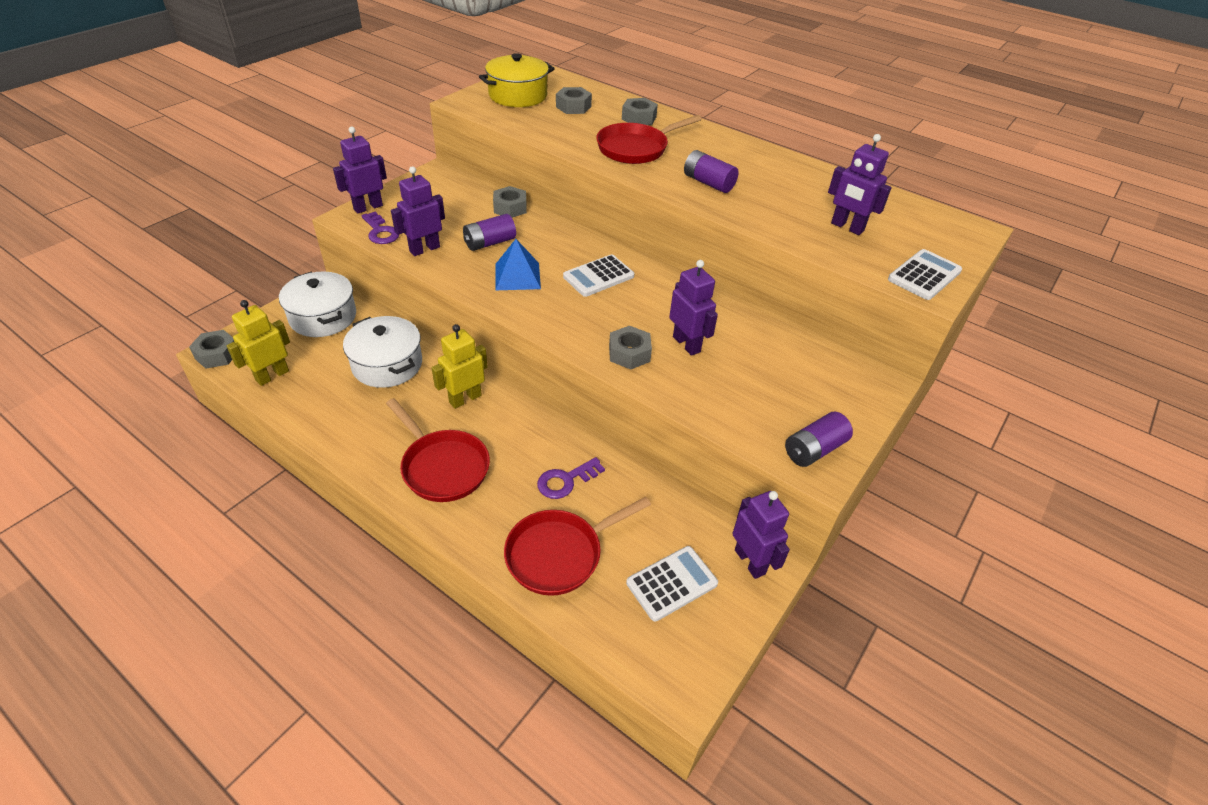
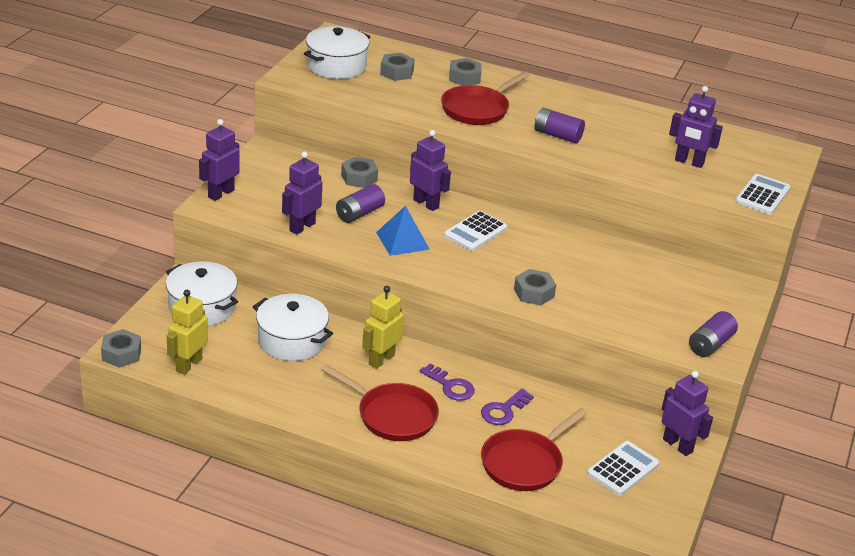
camera: 15 degrees left, 10 degrees down
purple key [361,212,400,244] -> purple key moved to [420,363,475,401]
yellow pot [479,53,555,107] -> white pot [304,26,370,79]
purple robot [669,260,718,356] -> purple robot moved to [410,130,451,211]

